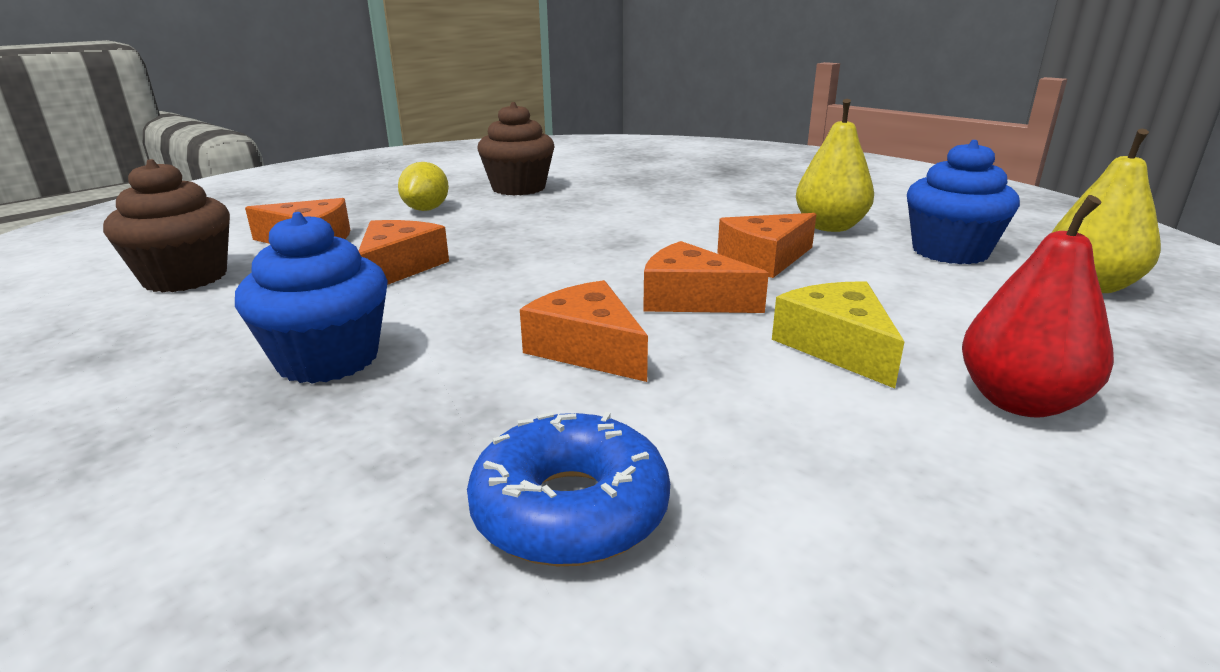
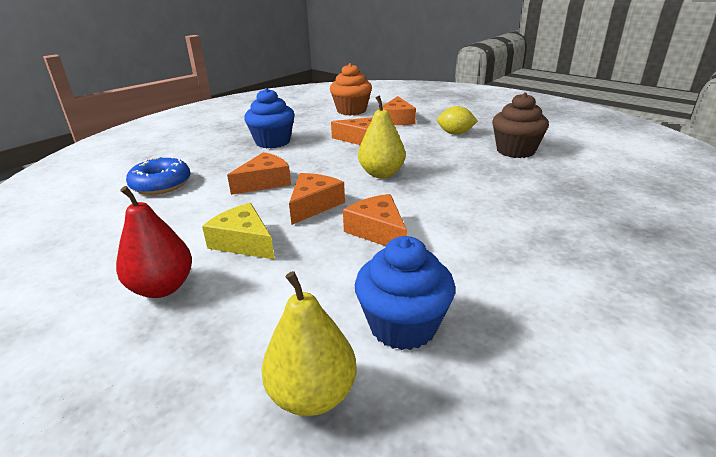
camera: 90 degrees right, 5 degrees up
brown cupcake [103,159,230,293] -> orange cupcake [330,63,372,115]
yellow cheese [772,282,904,389] -> yellow cheese turned 120 degrees counterclockwise [202,203,275,260]
yellow pear [796,99,874,232] -> yellow pear moved to [358,95,405,178]

